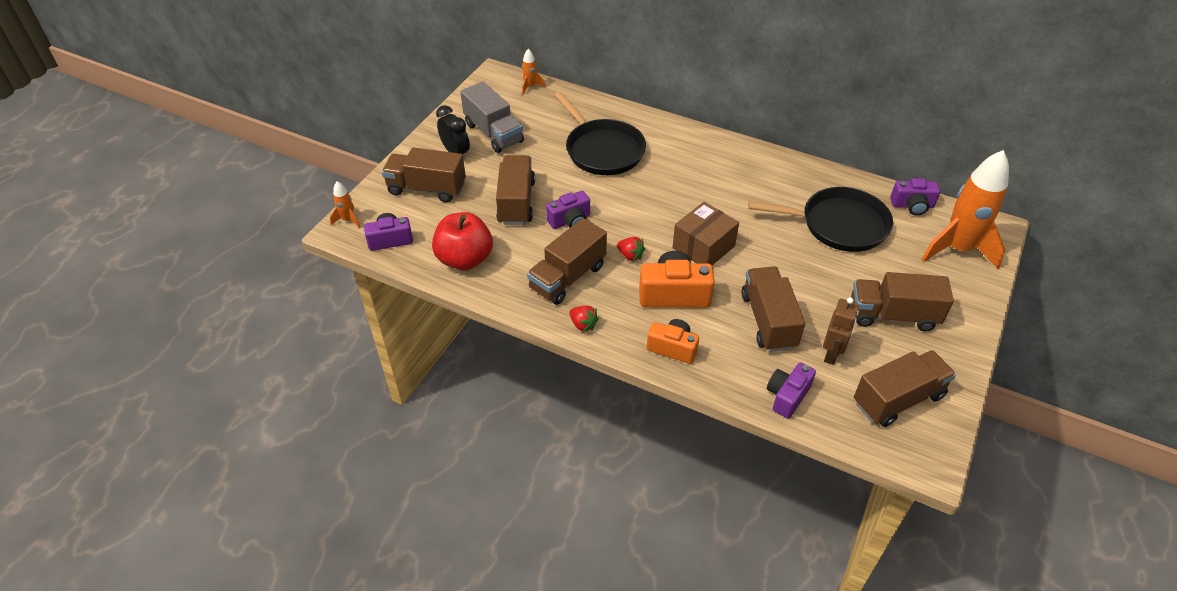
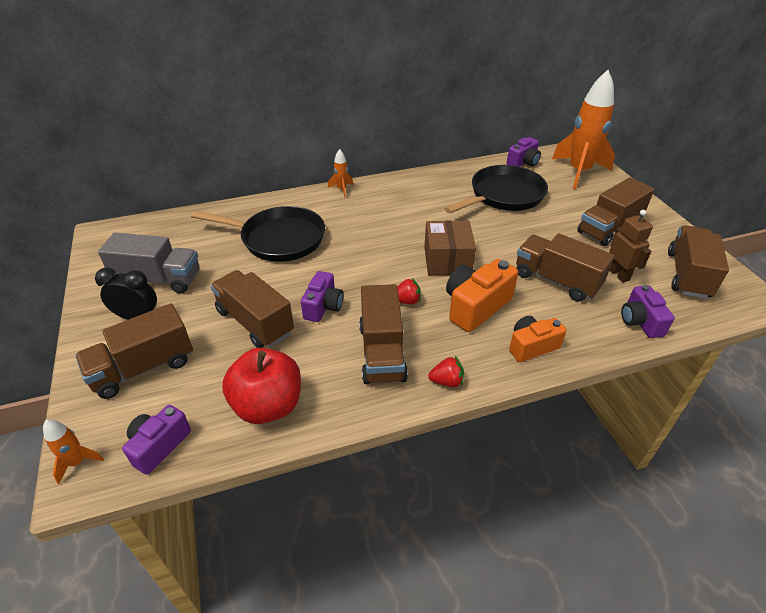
camera: 45 degrees left, 5 degrees down
orange rocket [522,49,545,95] -> orange rocket moved to [328,149,353,198]

